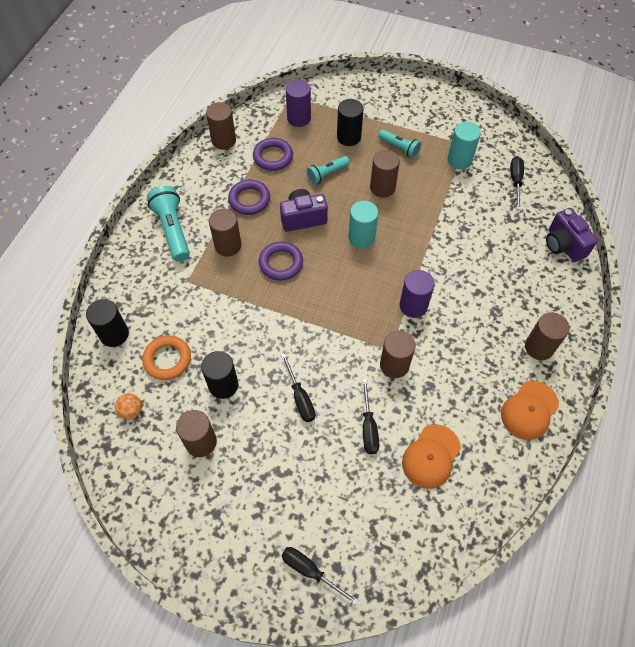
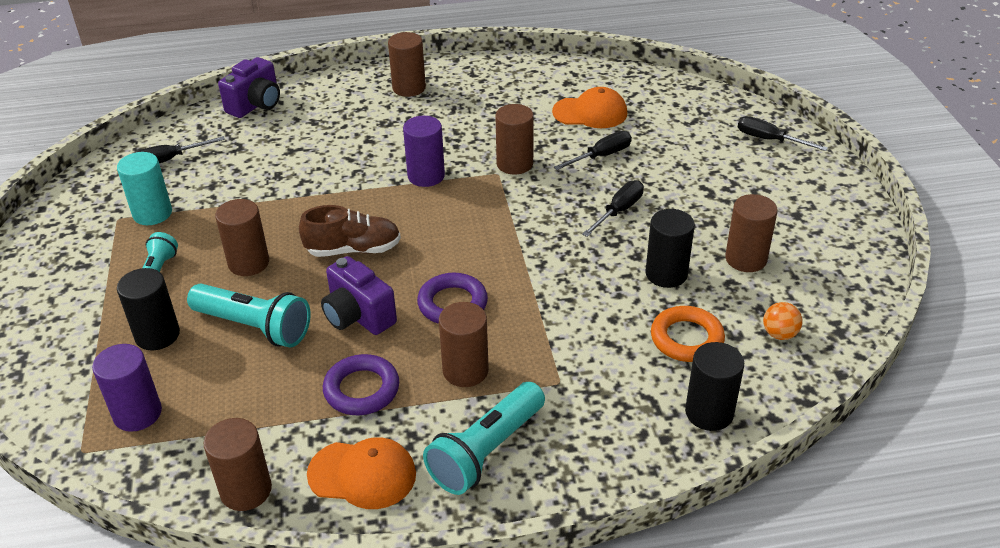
camera: 120 degrees left, 20 degrees down
purple ring [253,138,293,171] -> none
black screwdriver [281,547,359,605] -> black screwdriver turned 120 degrees clockwise [738,116,828,151]
turquoise flashlight [306,156,350,185] -> turquoise flashlight [187,283,311,347], size x1.62
turquoise cylinder [348,201,378,249] -> brown shoe [299,205,401,257]
orange cap [501,381,559,440] -> orange cap moved to [307,437,416,509]

